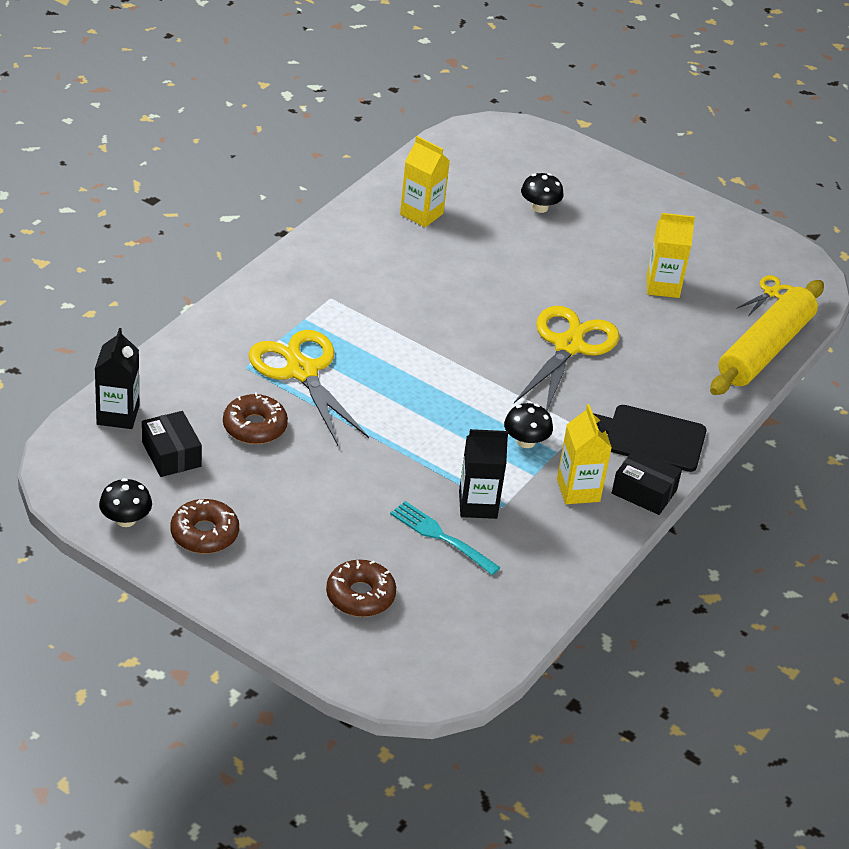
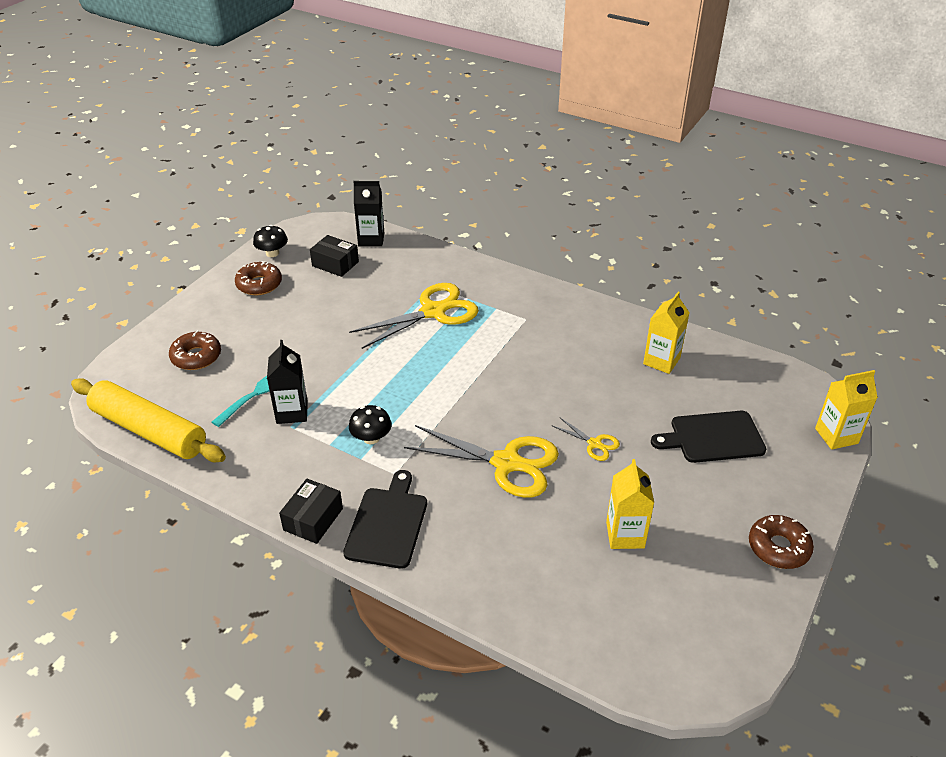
camera: 90 degrees right, 0 degrees up
black box [142,411,202,477] -> black box turned 60 degrees clockwise [310,235,359,277]
brown donut [223,392,288,444] -> brown donut moved to [749,515,814,569]
black mushroom [521,173,564,213] -> black cutting board [651,411,766,463]
yellow carton [557,404,612,504] -> yellow carton moved to [815,370,878,450]
yellow rolling pin [710,280,824,395] -> yellow rolling pin moved to [71,378,226,462]
yellow scissors [736,275,793,316] -> yellow scissors moved to [553,418,620,461]

